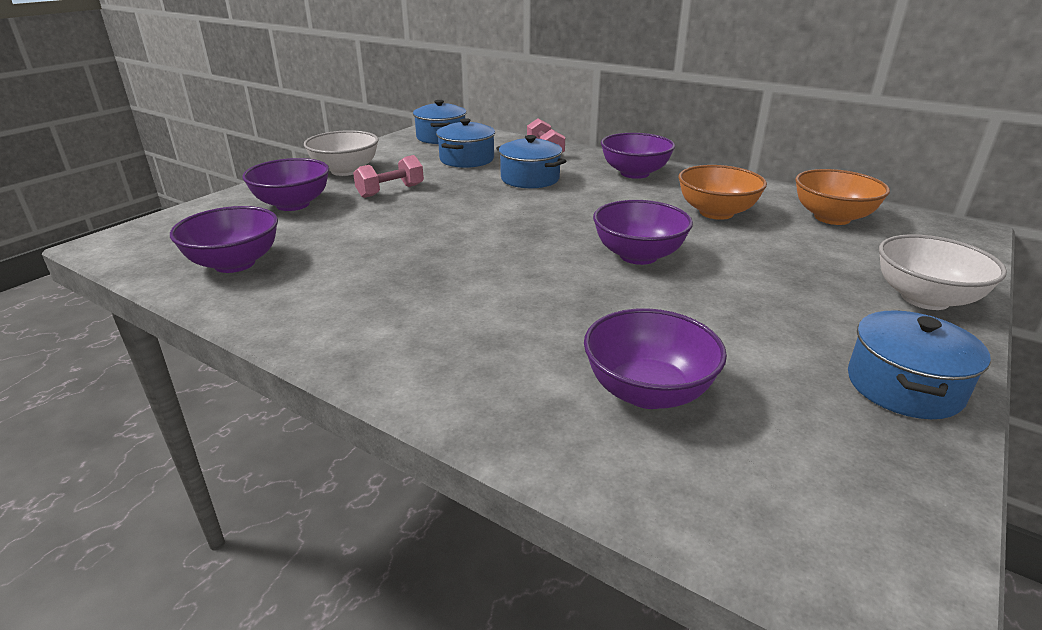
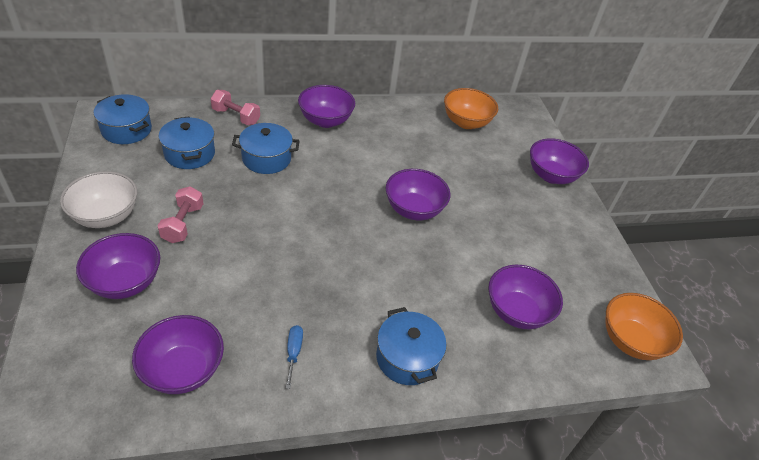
camera: 50 degrees left, 15 degrees up
orange bowl [679,165,767,220] -> orange bowl moved to [605,293,683,360]
blue pot [848,310,991,419] -> blue pot moved to [376,307,446,385]
white bowl [879,234,1007,310] -> purple bowl [530,138,589,184]
none -> blue screwdriver [286,325,303,389]

